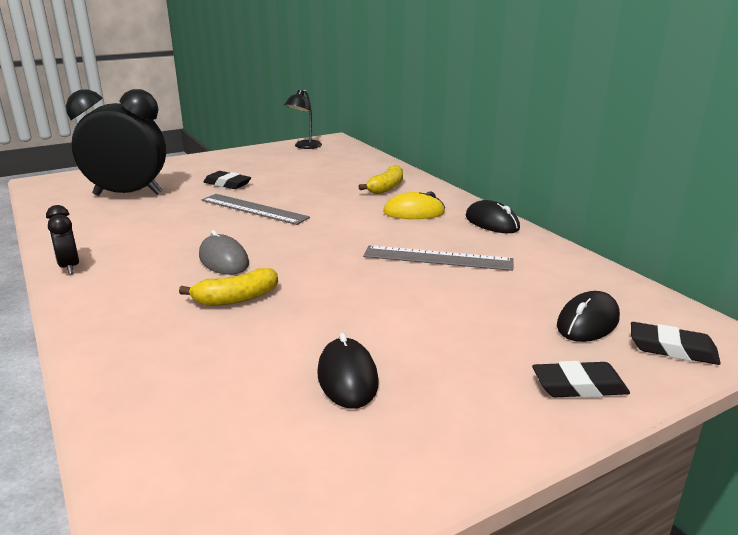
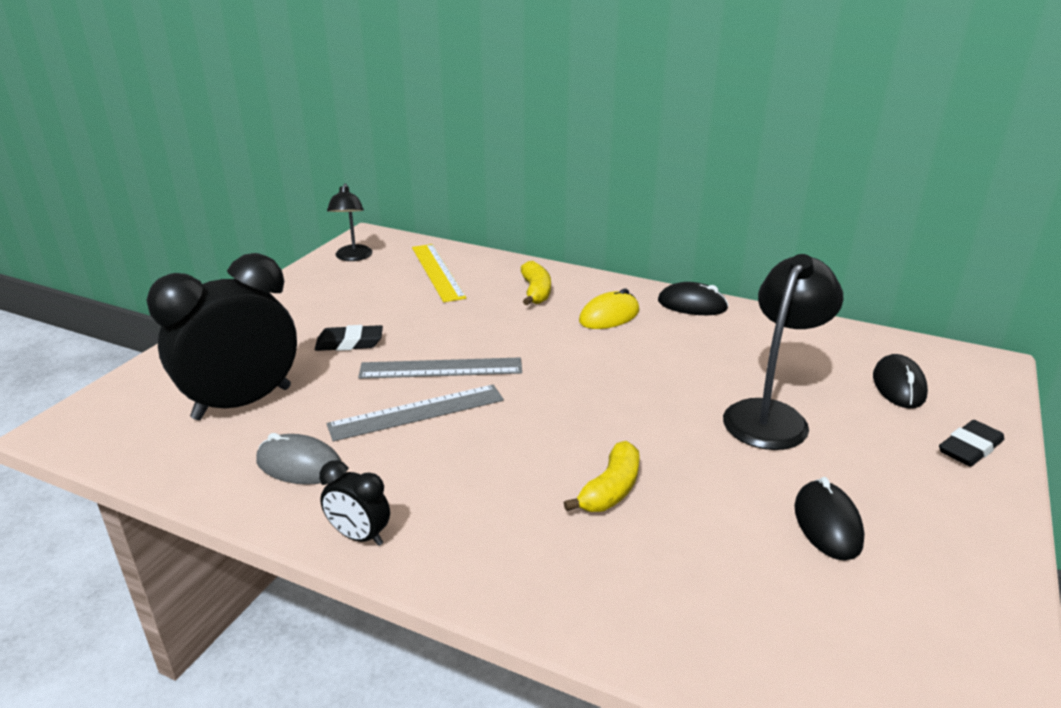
camera: 35 degrees left, 5 degrees up
grey mouse [199,230,249,274] -> grey mouse moved to [256,433,342,485]
black mouse [317,332,379,409] -> black mouse turned 45 degrees clockwise [794,477,865,561]
grey ruler [363,245,514,271] -> grey ruler moved to [327,385,504,442]
black eraser [631,322,721,365] -> none
none -> yellow ruler [412,244,466,302]
none -> black lamp [723,254,843,450]

